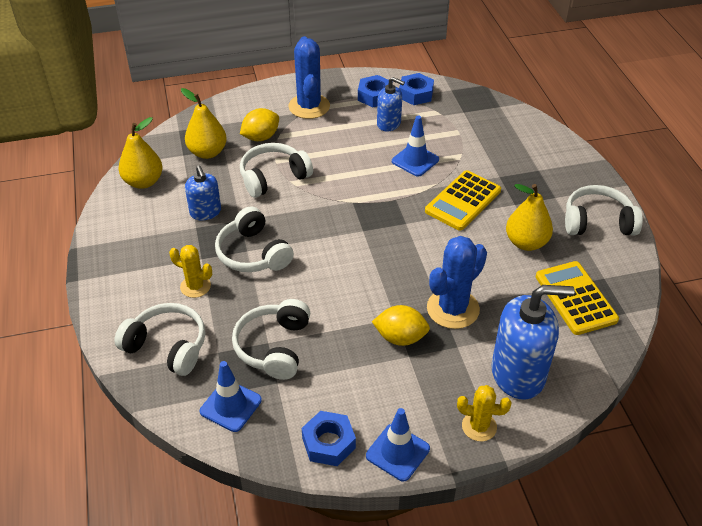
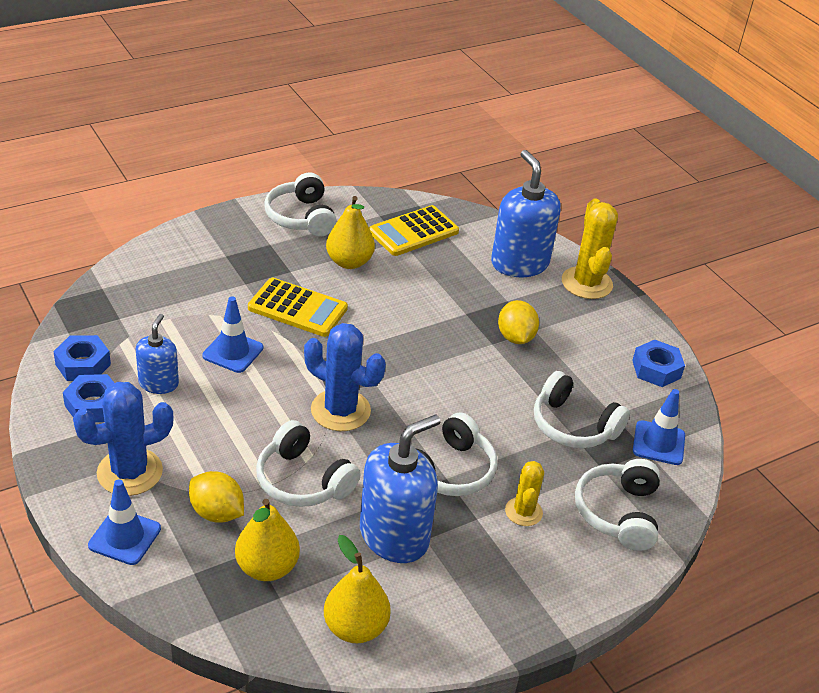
camera: 110 degrees left, 5 degrees down
blue soap dispenser [185,165,221,220] -> blue soap dispenser [360,414,441,563], size x1.76
white headphones [232,299,310,380] -> white headphones turned 45 degrees clockwise [534,371,630,448]
blue traffic cone [366,408,430,481] -> blue traffic cone moved to [88,479,161,565]
blue cactus [427,236,487,329] -> blue cactus moved to [304,323,386,431]
yellow cactus [457,385,511,441] -> yellow cactus [562,199,618,299], size x1.69

